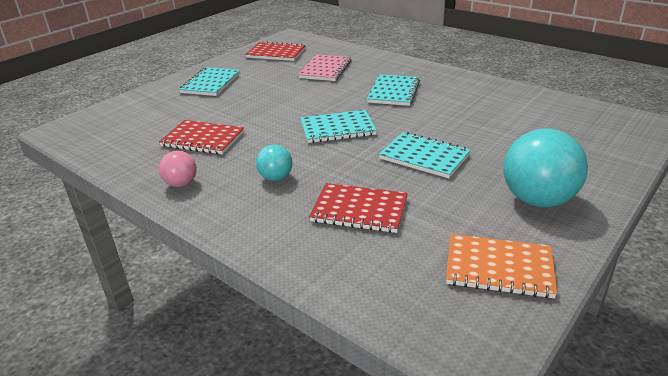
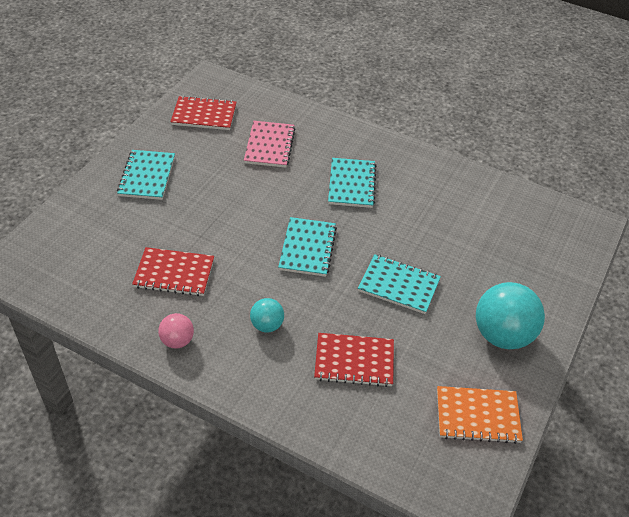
camera: 15 degrees left, 15 degrees up
turquoise notebook [300,110,377,143] -> turquoise notebook turned 60 degrees counterclockwise [278,217,337,277]

